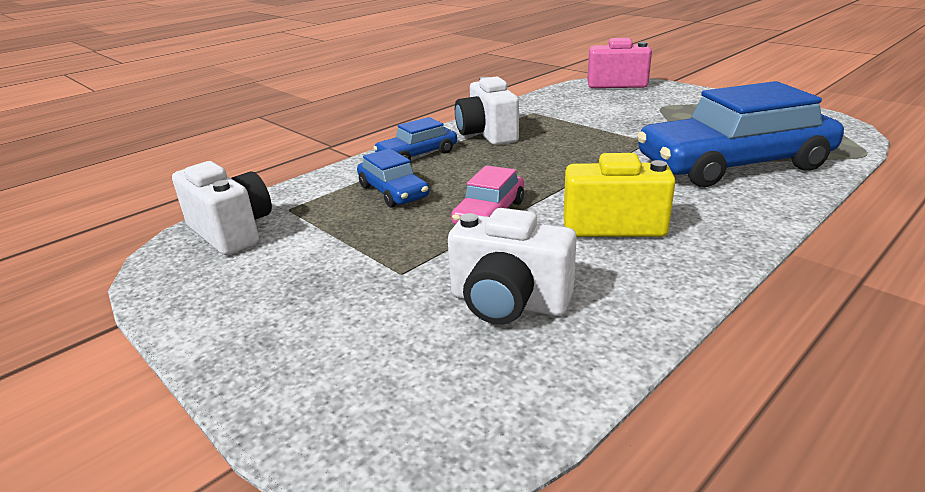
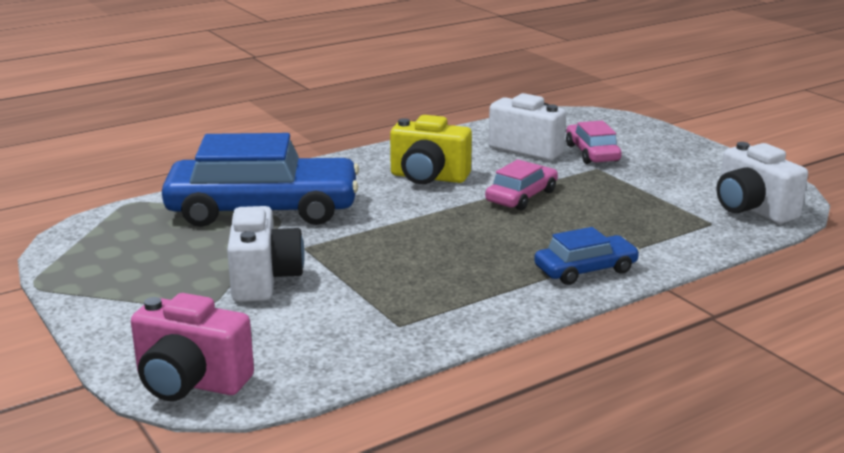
camera: 170 degrees left, 5 degrees down
blue car [357,148,430,208] -> none
white camera [455,76,519,145] -> white camera moved to [227,206,305,302]
none -> pink car [566,121,622,164]

